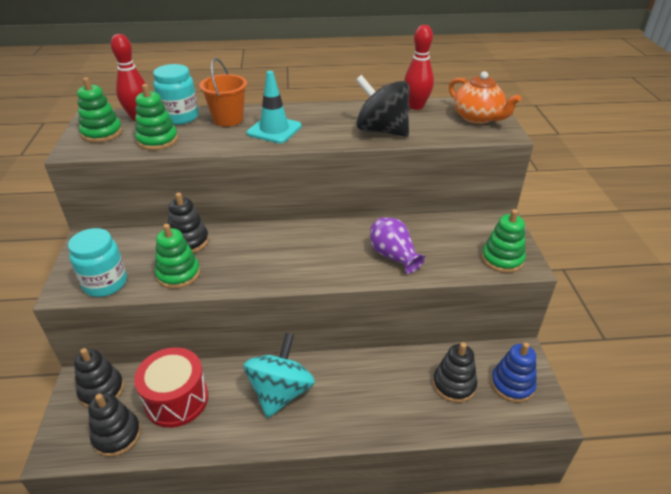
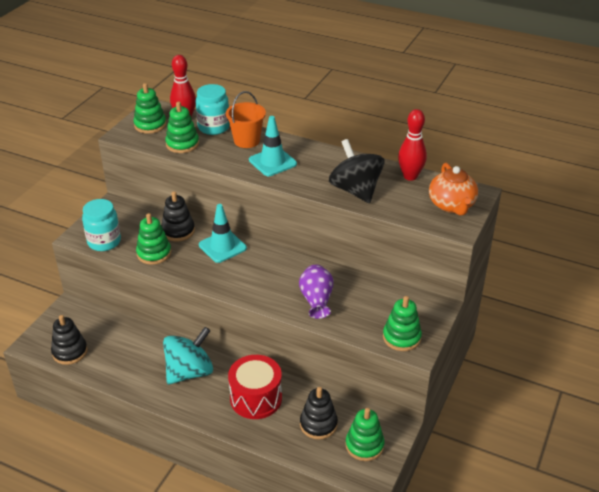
camera: 30 degrees right, 0 degrees up
black stacking toy [74,348,124,408] -> none
red drum [134,347,208,428] -> red drum moved to [228,355,282,419]
blue stacking toy [491,342,537,403] -> green stacking toy [345,408,385,461]
none -> turquoise traffic cone [199,204,247,263]

